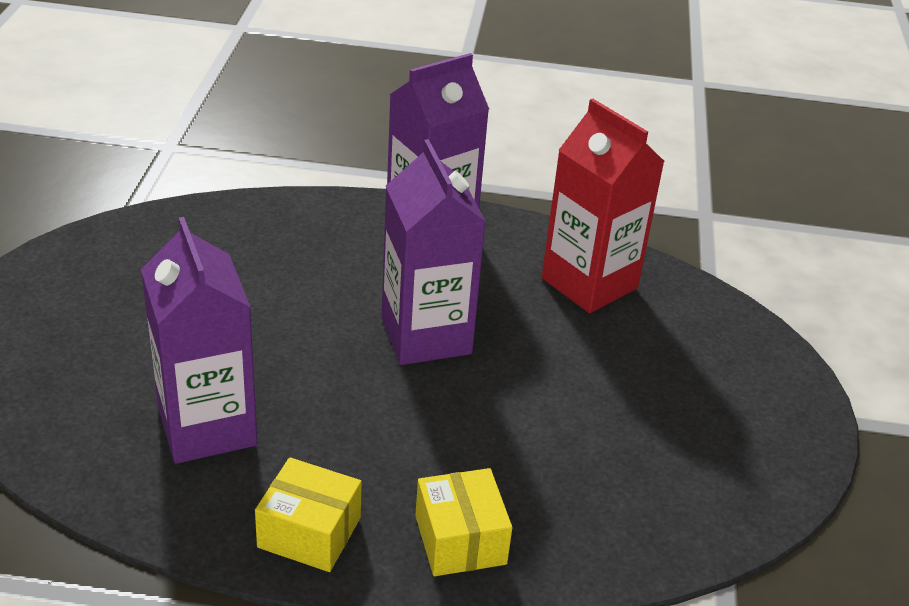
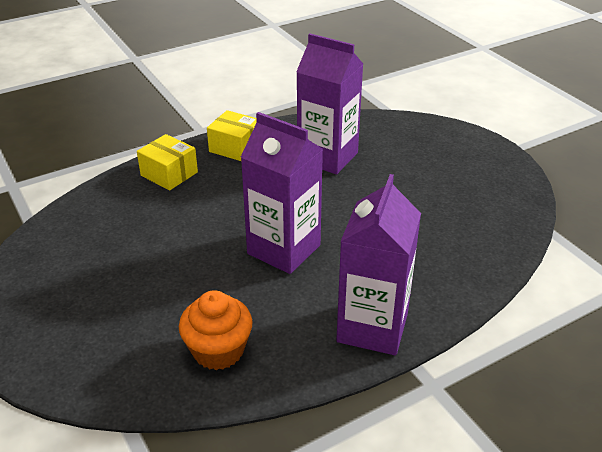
camera: 145 degrees right, 0 degrees up
yellow box [255,457,362,572] -> yellow box turned 45 degrees clockwise [207,110,257,161]
red carton [542,99,665,313] -> orange cupcake [179,290,253,370]

